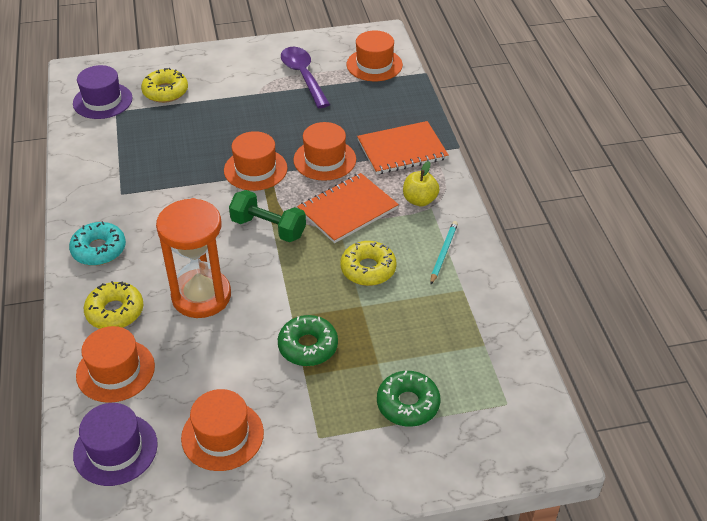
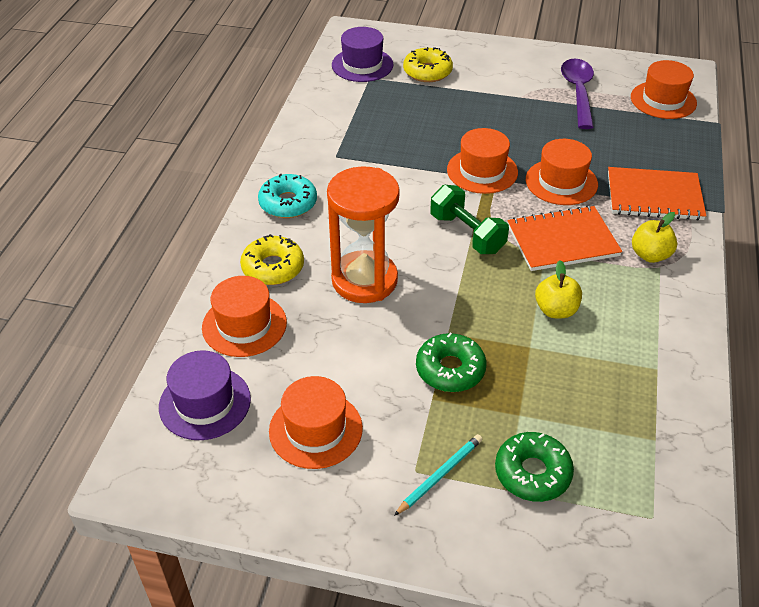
camera: 25 degrees right, 0 degrees up
yellow donut [340,241,397,286] -> yellow apple [535,260,582,318]
turquoise pencil [430,221,458,284] -> turquoise pencil moved to [394,434,482,516]

